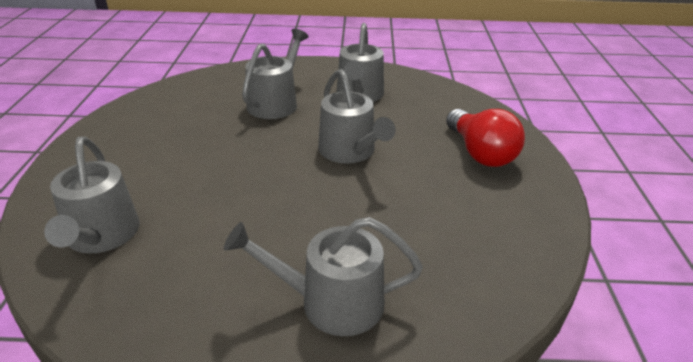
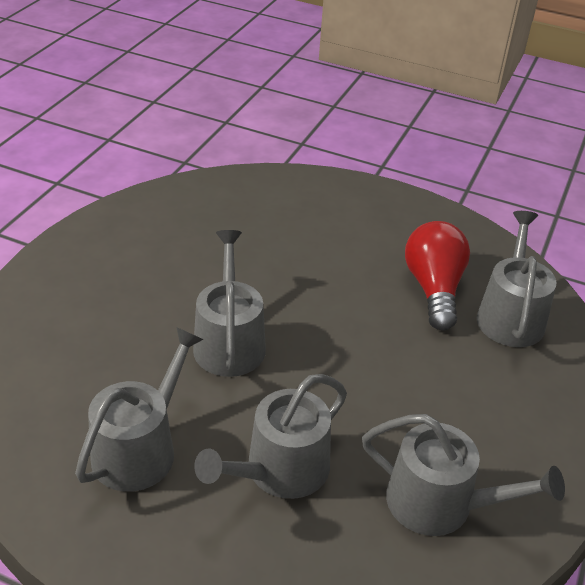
camera: 160 degrees left, 5 degrees up
grey watering can [224,217,423,336] -> grey watering can moved to [362,414,565,536]
red light bulb [446,109,525,167] -> red light bulb moved to [405,221,470,331]

